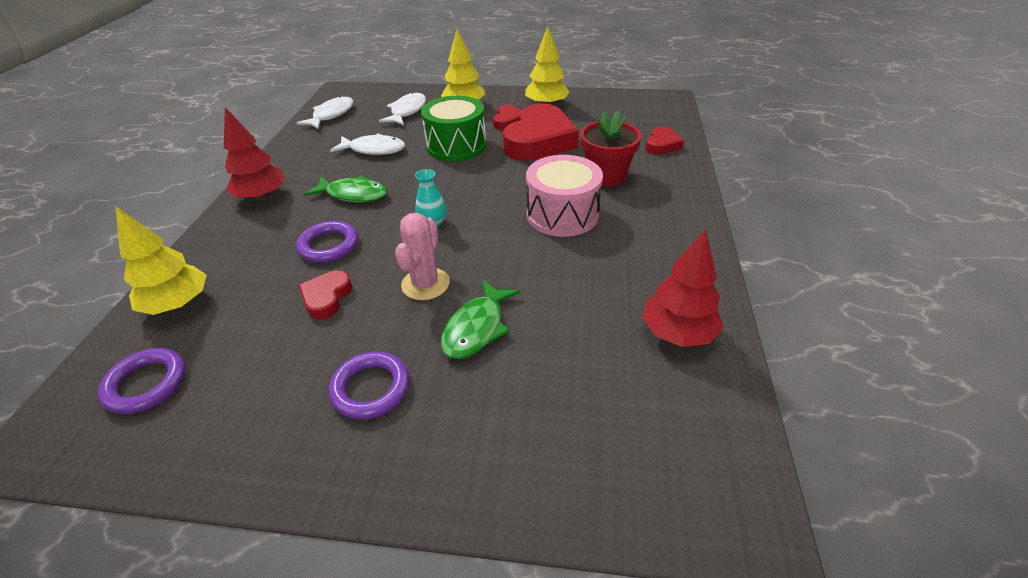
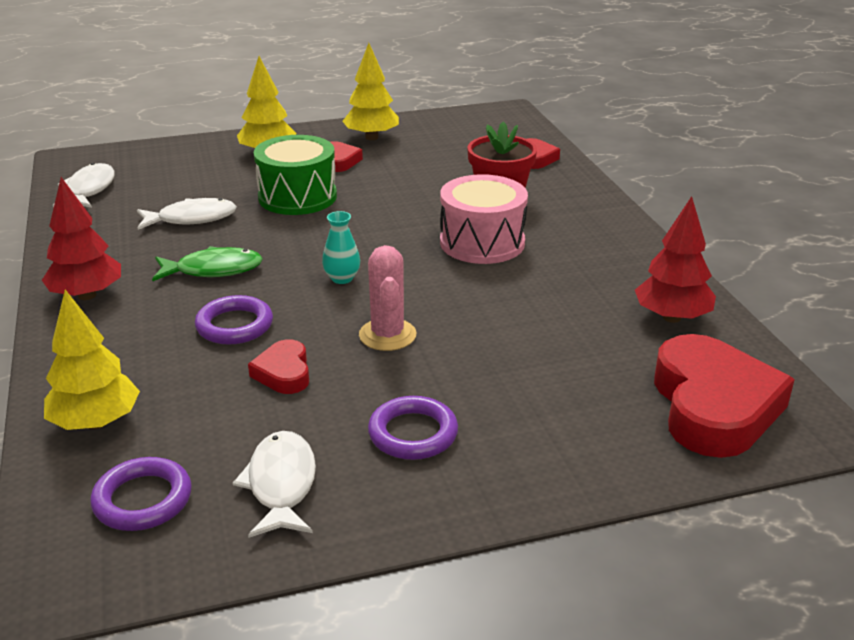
camera: 25 degrees left, 10 degrees down
white fish [379,92,426,125] -> white fish moved to [233,431,316,538]
green fish [441,280,520,359] -> none
red heart [503,103,579,161] -> red heart moved to [654,334,795,458]

